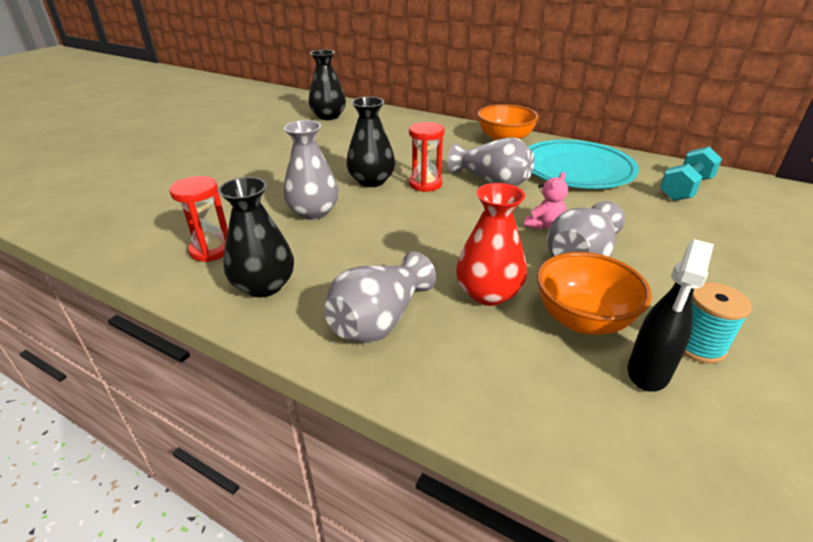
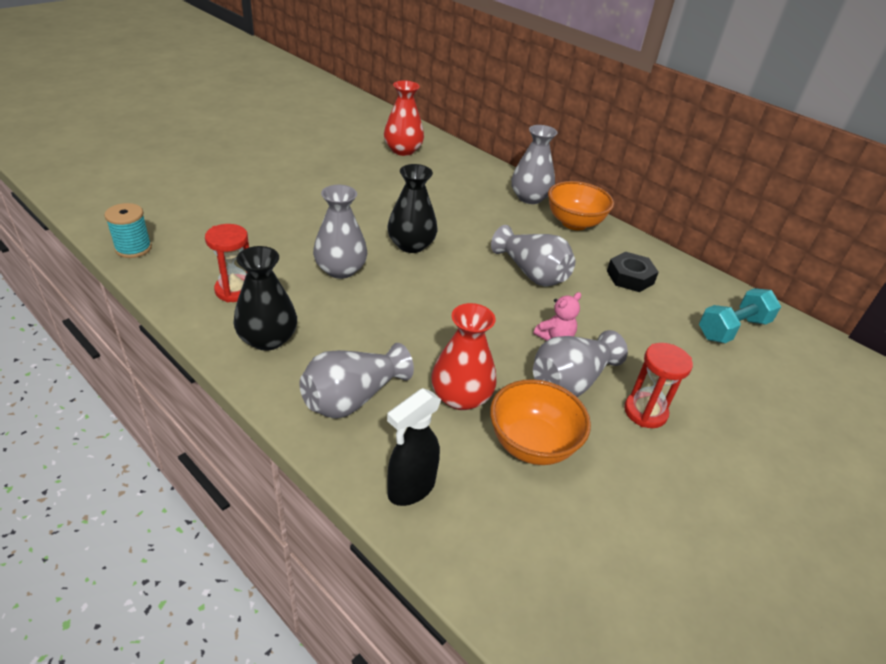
camera: 10 degrees right, 5 degrees up
black vase [308,50,346,120] -> red vase [384,80,424,156]
red hourglass [409,122,445,192] -> red hourglass moved to [624,343,693,428]
turquoise plate [528,140,639,189] -> black nut [607,252,659,292]
black spray bottle [628,239,714,392] -> black spray bottle moved to [387,388,441,506]
turquoise spool [683,282,752,363] -> turquoise spool moved to [104,203,152,258]
none -> grey vase [511,125,558,204]

